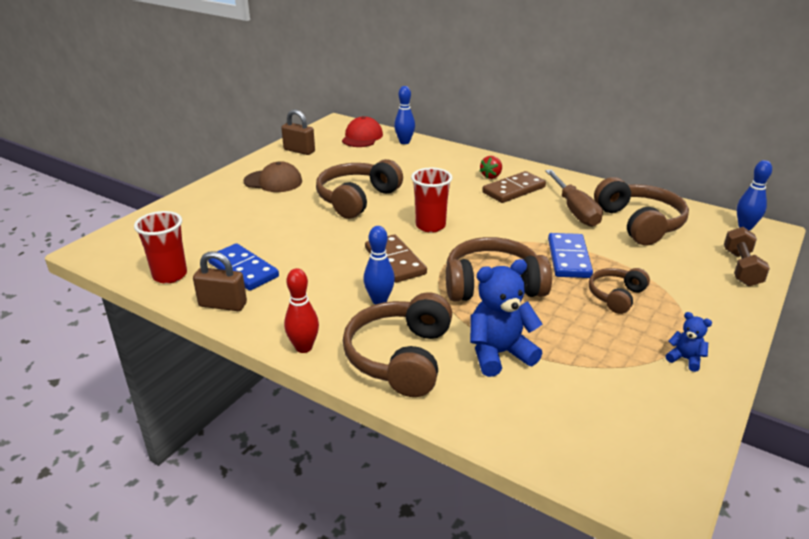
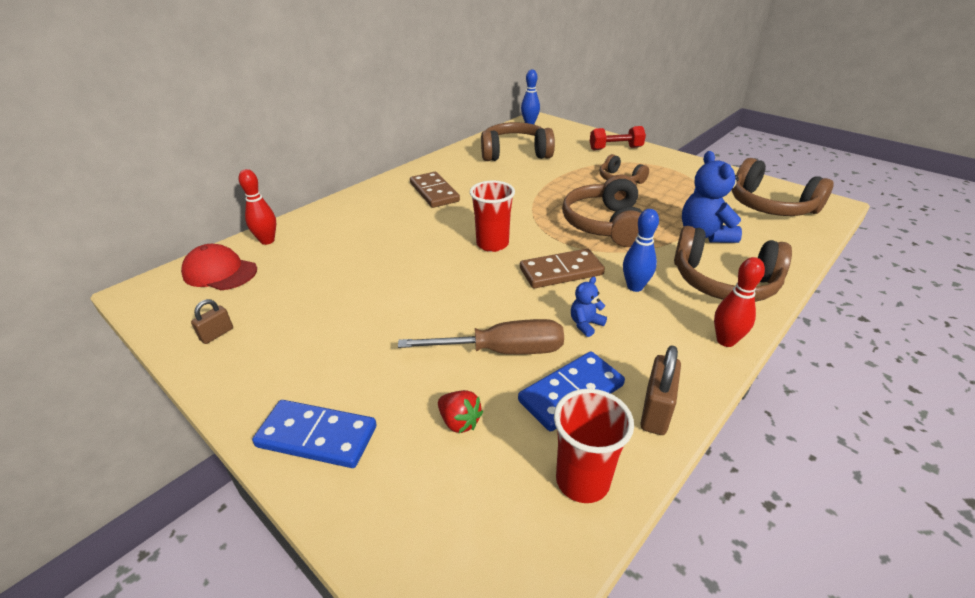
camera: 80 degrees left, 5 degrees up
brown cap [244,161,302,192] -> none
brown padlock [281,109,315,155] -> brown padlock [191,299,233,344], size x0.61
brown headphones [316,159,403,219] -> brown headphones moved to [732,158,834,216]
blue bowling pin [394,86,415,144] -> red bowling pin [239,169,276,245]
red strawberry [480,156,502,179] -> red strawberry moved to [438,390,483,433]
brown screwdriver [545,170,603,227] -> brown screwdriver moved to [398,319,564,354]
blue domino [548,233,593,278] -> blue domino moved to [252,400,377,468]
blue teddy bear [665,312,712,372] -> blue teddy bear moved to [571,277,607,337]
brown dumbbell [724,227,770,287] -> none
none -> red dumbbell [590,126,646,150]

